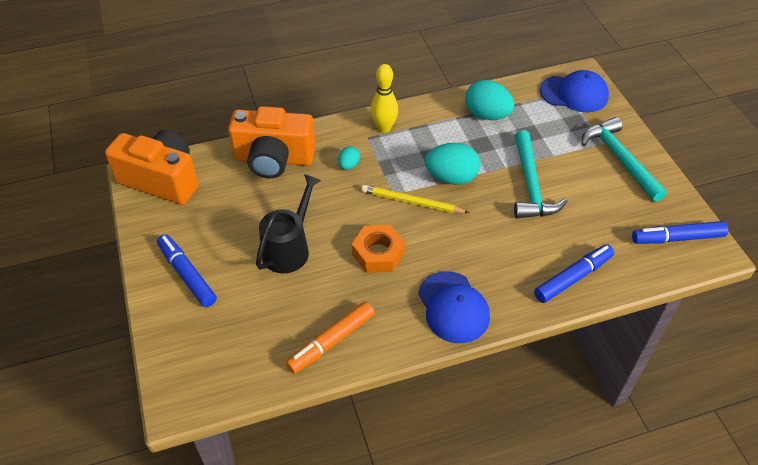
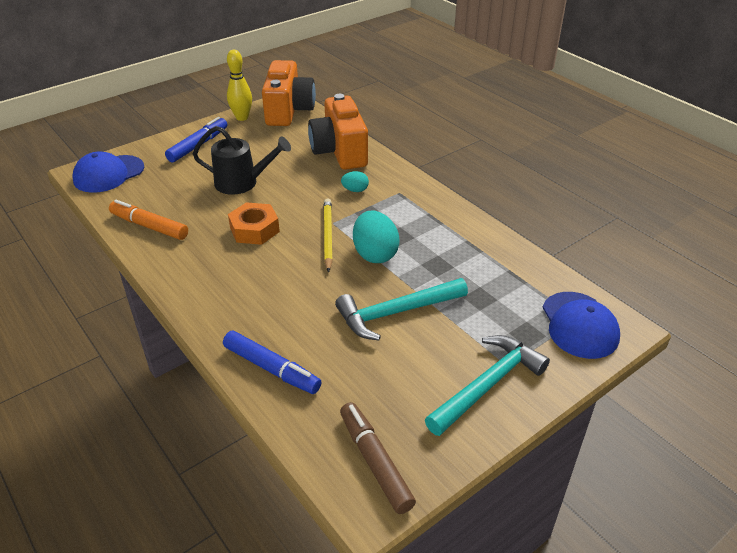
camera: 70 degrees right, 10 degrees down
yellow bowling pin [370,64,398,133] -> yellow bowling pin moved to [227,50,252,121]
blue cap [418,271,490,343] -> blue cap moved to [73,151,144,193]
turquoise egg [465,80,514,120] -> none
blue marker [632,221,728,244] -> brown marker [340,402,416,514]

